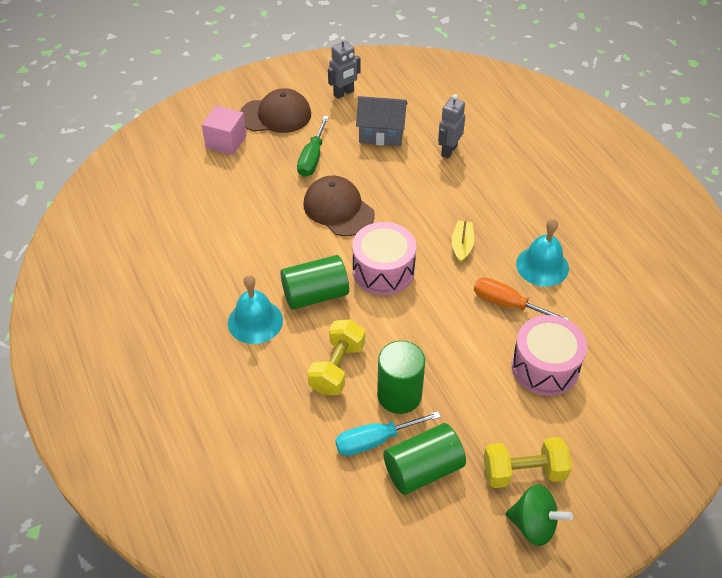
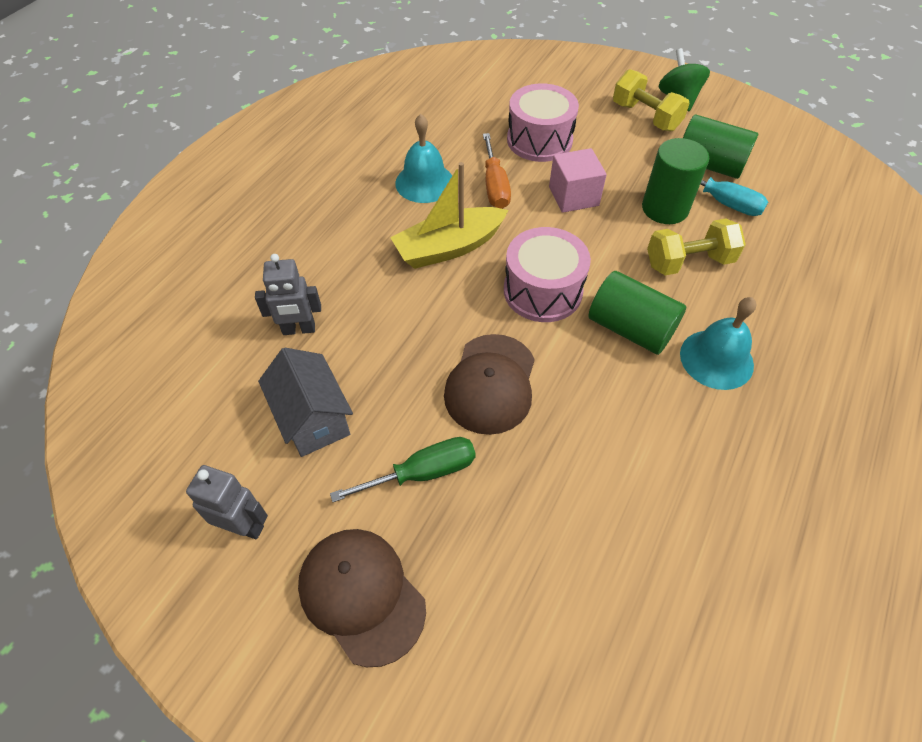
camera: 125 degrees left, 5 degrees up
pink cube [202,105,246,155] -> pink cube moved to [549,148,607,213]
yellow boat [452,220,474,263] -> yellow boat [390,162,508,269], size x1.84

